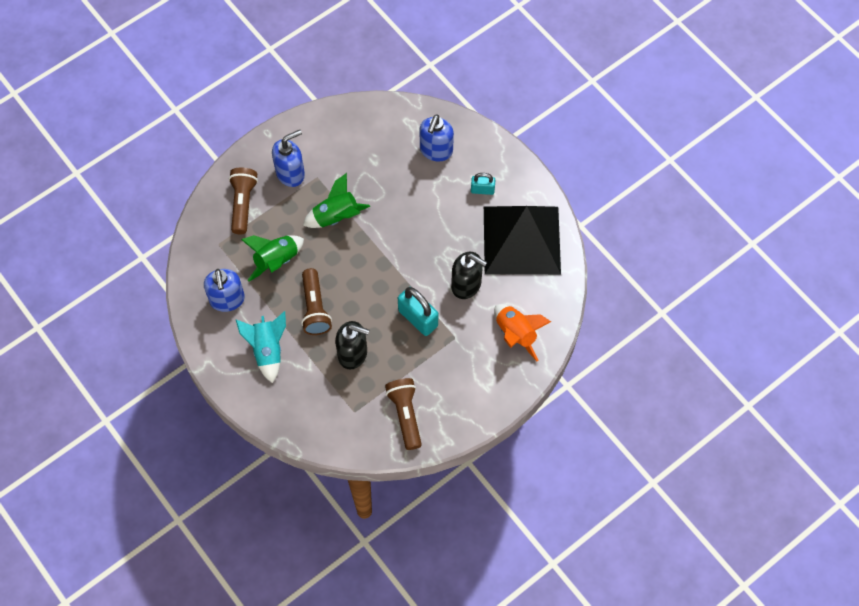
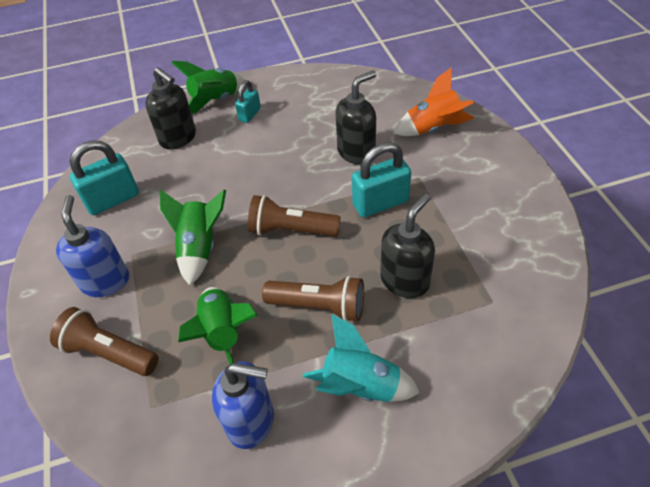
camera: 65 degrees left, 15 degrees down
brown flashlight [385,378,422,450] -> brown flashlight moved to [248,195,341,237]
blue soap dispenser [420,114,454,161] -> black soap dispenser [145,67,196,149]
black pyramid [484,206,561,275] -> none
none -> turquoise padlock [69,140,139,215]
none -> green rocket [171,61,245,114]

